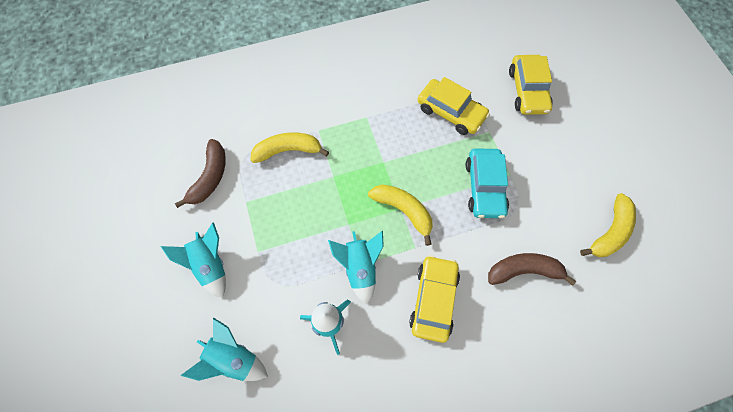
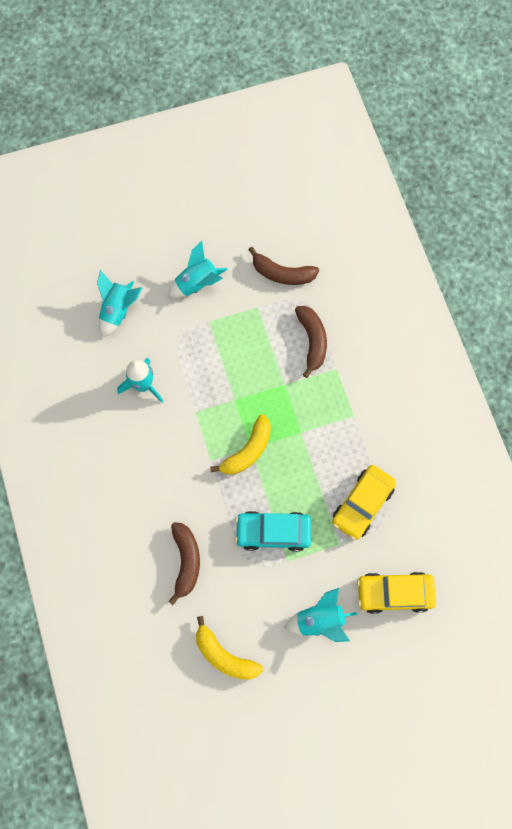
camera: 90 degrees right, 5 degrees up
yellow banana [251,132,329,163] -> brown banana [295,306,327,378]
turquoise rocket [328,231,384,305] -> turquoise rocket moved to [285,588,357,642]
yellow car [409,255,460,343] -> none

